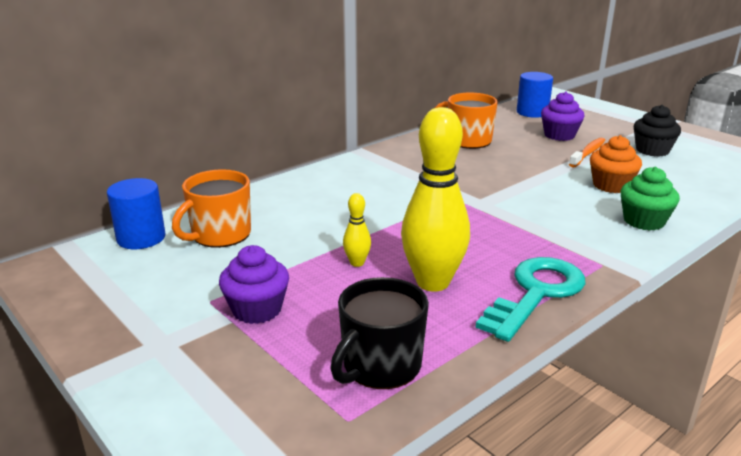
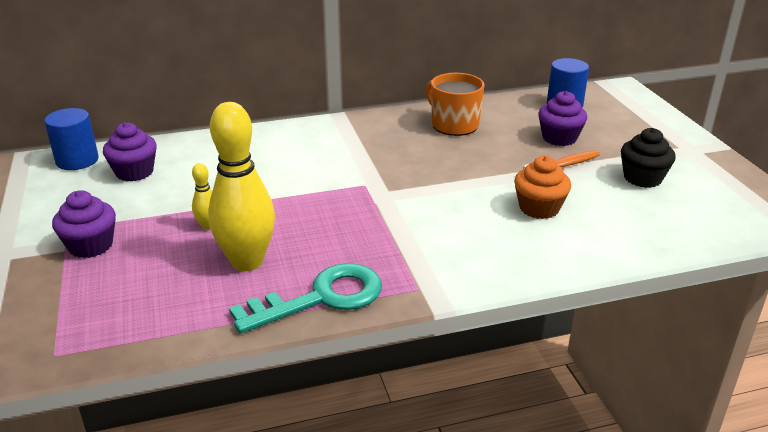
camera: 25 degrees right, 5 degrees up
orange mug [172,169,251,248] -> purple cupcake [103,122,157,182]
black mug [330,277,429,389] -> none
green cupcake [620,167,680,231] -> none

